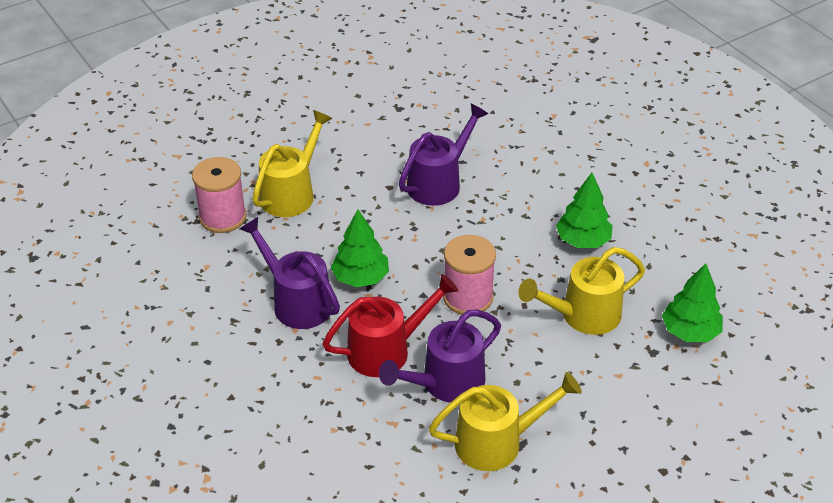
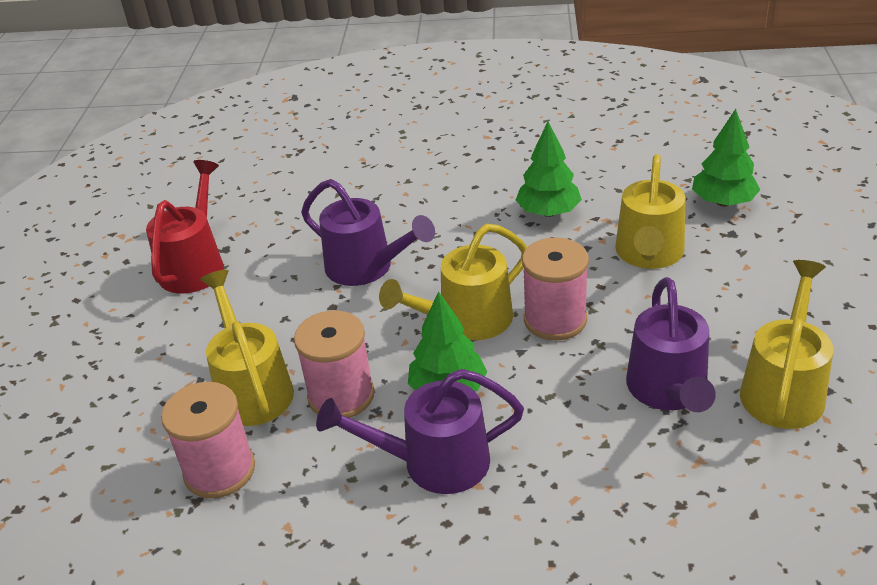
camera: 50 degrees left, 5 degrees down
red watering can [322,274,458,377] -> red watering can moved to [146,160,224,294]
purple watering can [399,103,488,206] -> purple watering can turned 135 degrees clockwise [301,179,435,286]
none -> pink spool [294,310,375,418]
none -> yellow watering can [379,224,527,340]

